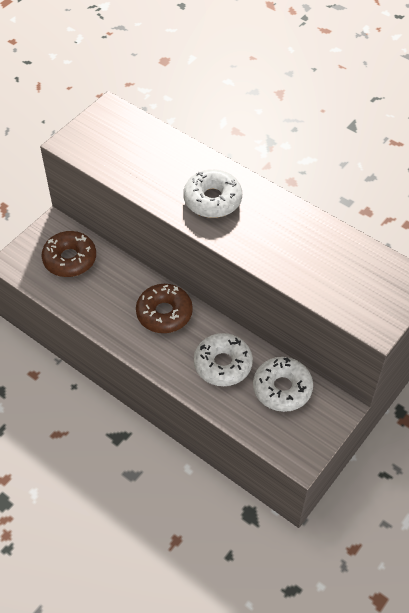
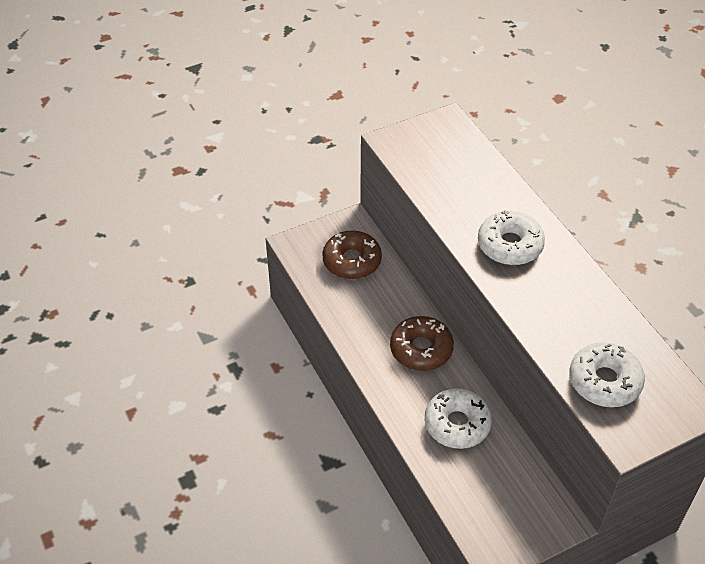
camera: 25 degrees right, 5 degrees down
white donut [253,357,313,412] -> white donut moved to [569,342,645,407]

